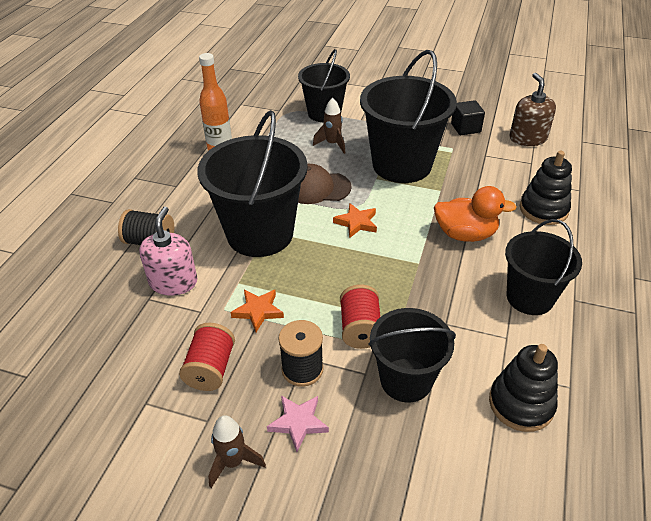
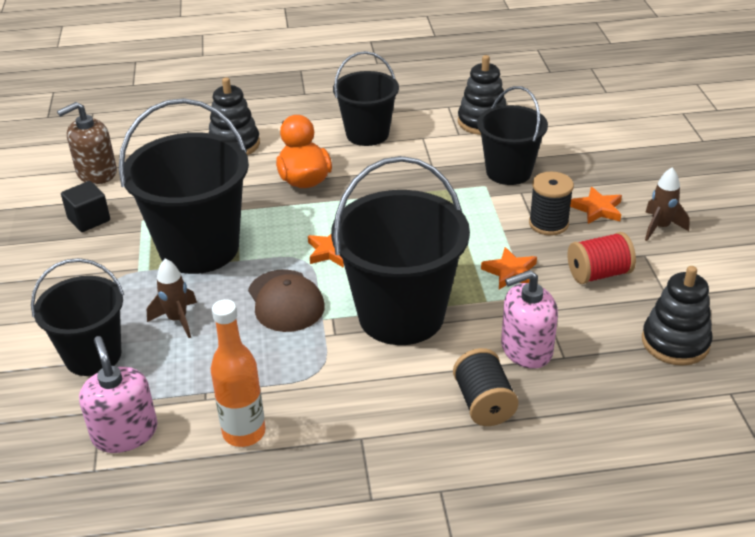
camera: 115 degrees left, 5 degrees down
pink star [267,395,329,452] -> orange star [570,187,622,224]
red spool [340,284,381,349] -> none
none -> pink soap dispenser [79,336,158,453]
none -> black stacking toy [642,266,712,366]

